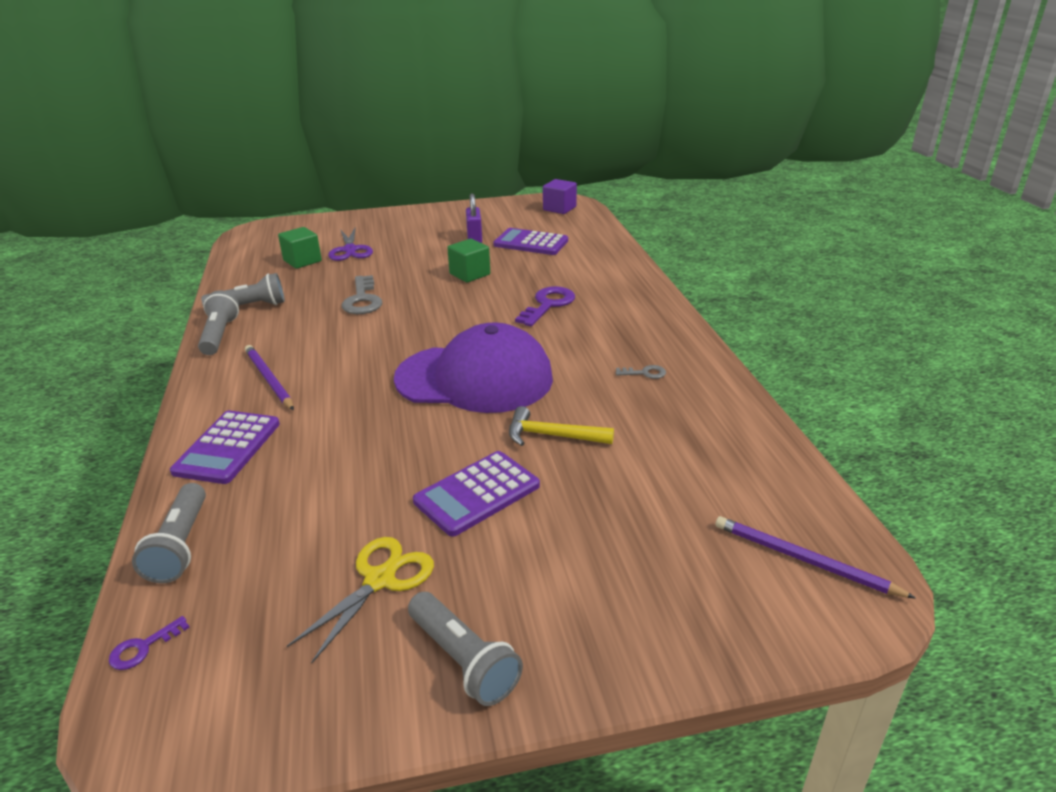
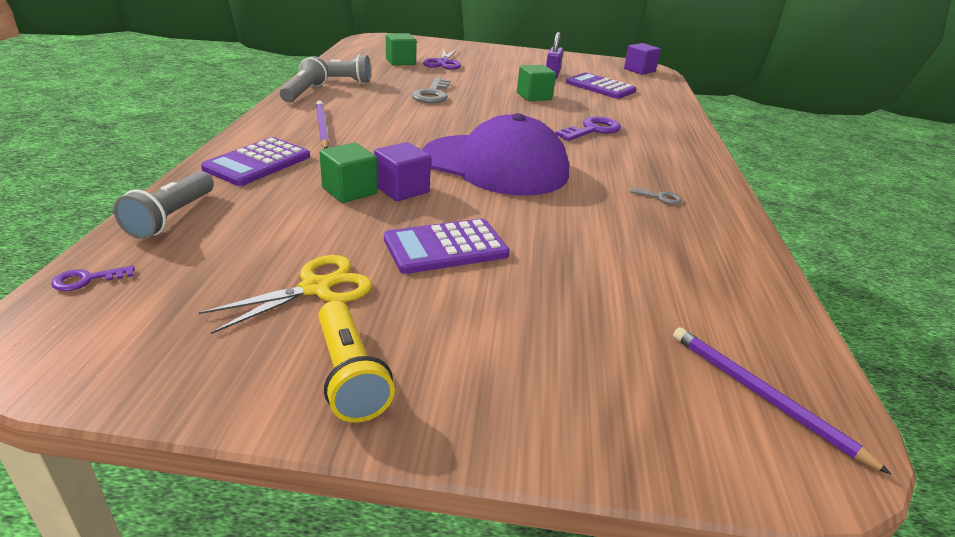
camera: 15 degrees right, 0 degrees up
grey flashlight [408,592,523,706] -> yellow flashlight [318,301,395,422]
yellow hammer [509,406,614,446] -> none
none -> green cube [319,143,378,203]
none -> purple cube [374,142,431,201]

